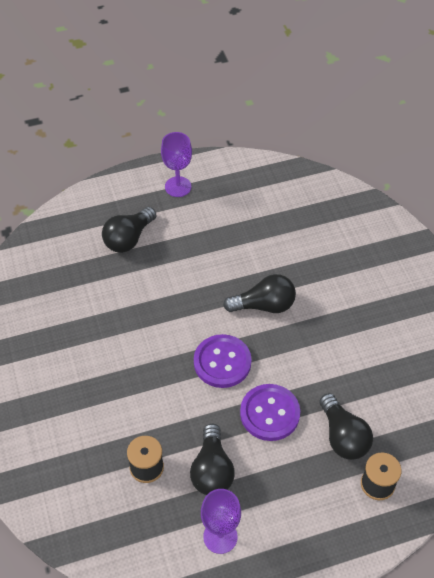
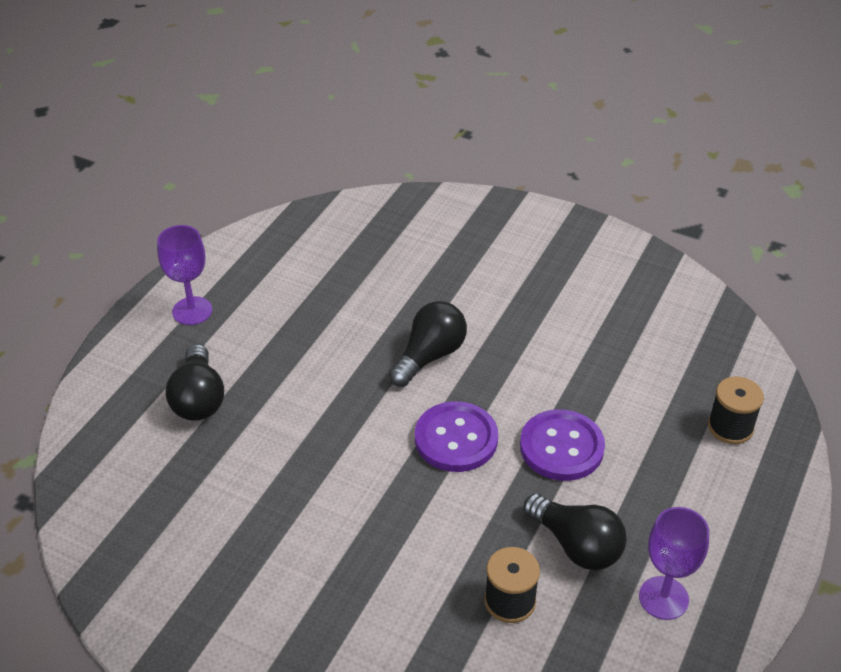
camera: 45 degrees left, 10 degrees down
black light bulb [319,393,373,460] -> none

